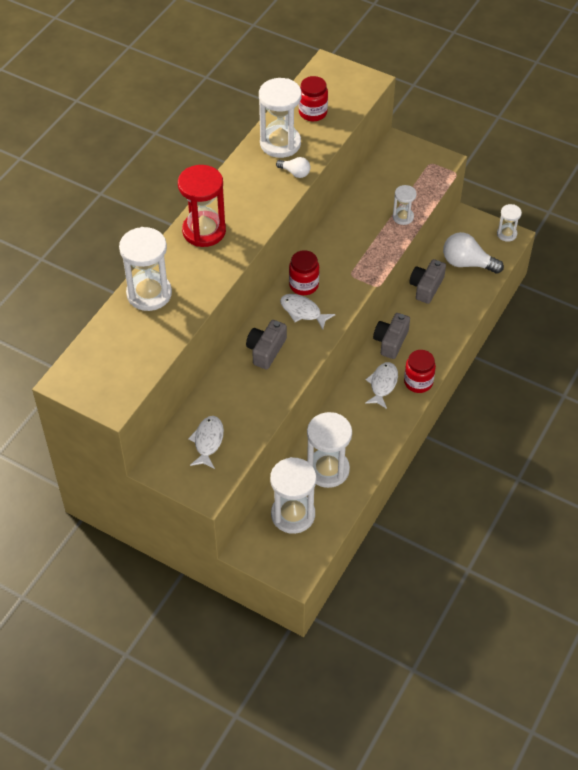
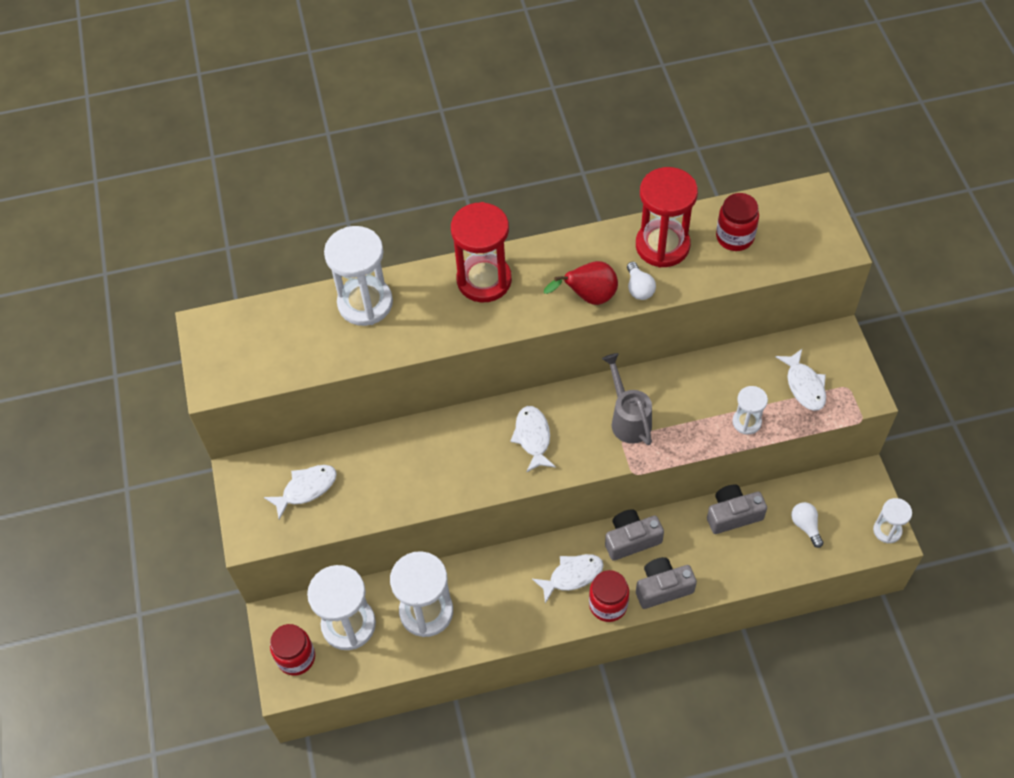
camera: 50 degrees right, 5 degrees up
grey camera [246,320,287,370] -> grey camera moved to [636,557,697,609]
white hourglass [259,78,302,158] -> red hourglass [636,167,698,268]
red jar [289,250,319,295] -> red jar moved to [270,624,315,676]
white light bulb [443,232,504,274] -> white light bulb [791,502,823,548], size x0.55
none -> red pear [544,261,618,305]
none -> grey watering can [602,353,652,445]
none -> white fish [776,349,826,411]

